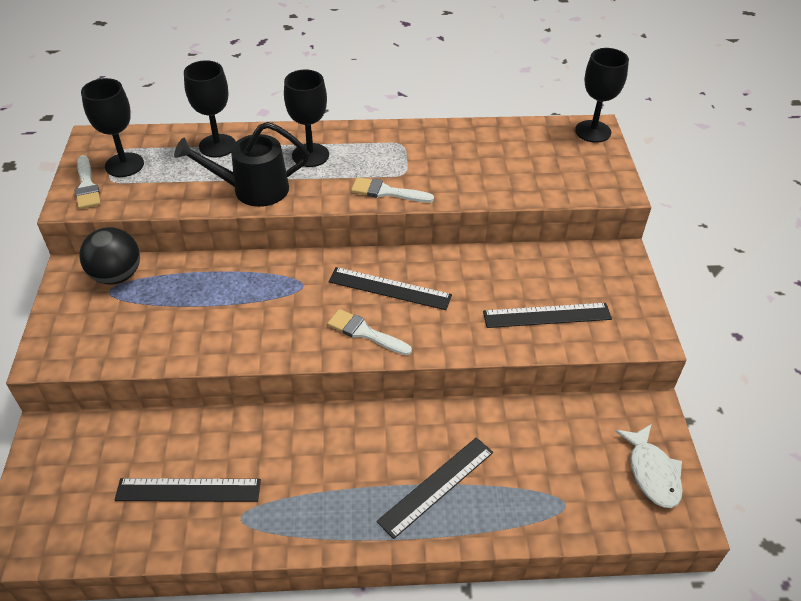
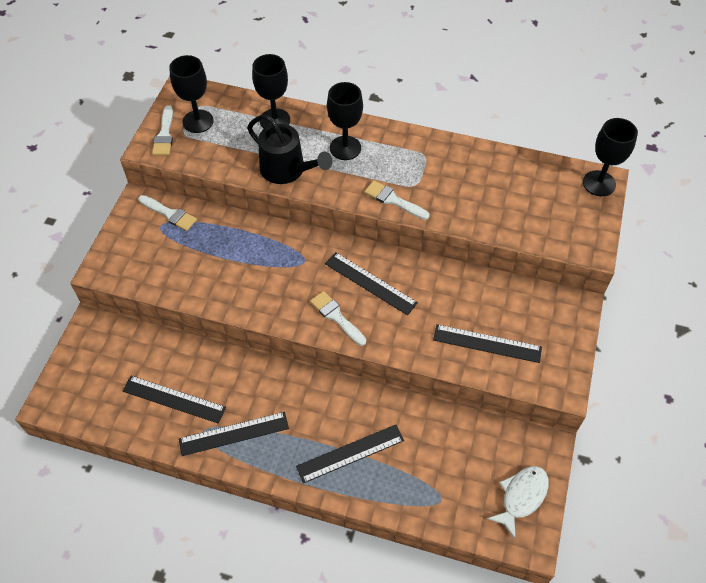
camera: 20 degrees right, 10 degrees up
black ball [79,227,140,285] -> white brush [138,195,197,231]
black watering can [174,122,309,207] -> black watering can turned 150 degrees counterclockwise [247,115,332,184]
white fish [615,425,683,508] -> white fish turned 150 degrees counterclockwise [487,466,549,539]
none -> black ruler [179,412,289,456]

